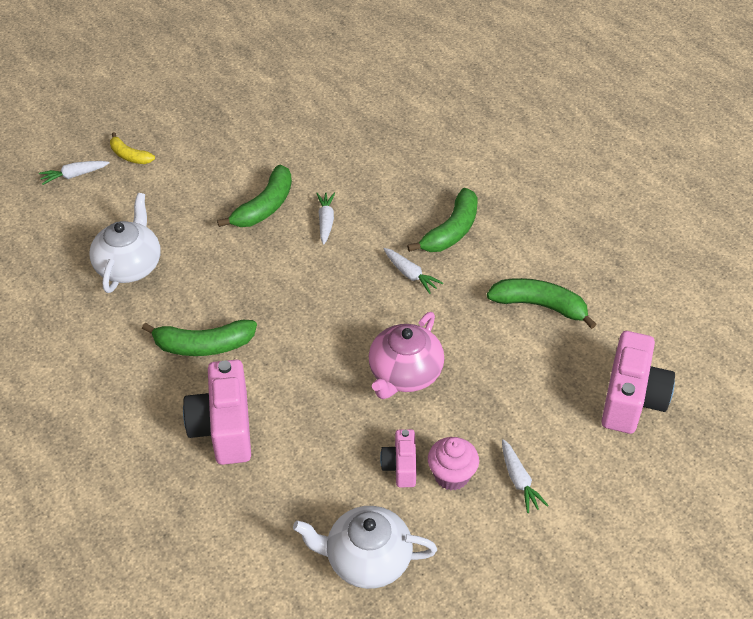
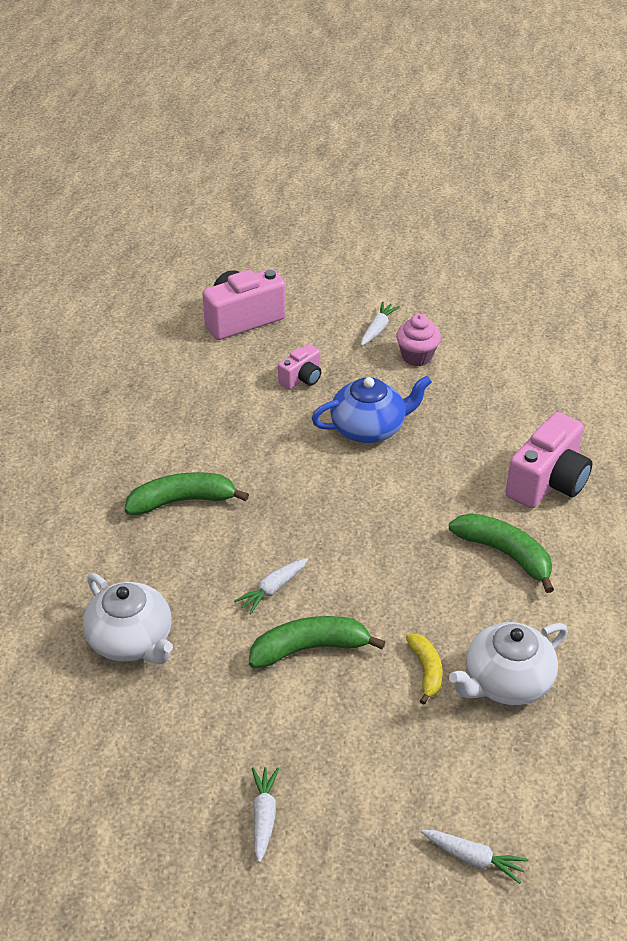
camera: 135 degrees left, 5 degrees down
yellow banana [110,132,155,164] -> yellow banana moved to [406,634,443,705]
white teapot [293,506,437,589] -> white teapot moved to [83,573,173,664]
pink teapot [369,312,444,399] -> blue teapot [311,376,432,443]
pink camera [380,429,417,487] -> pink camera moved to [278,344,321,390]
white carrot [384,248,443,294] -> white carrot moved to [252,767,279,863]
green banana [487,278,596,329] -> none

